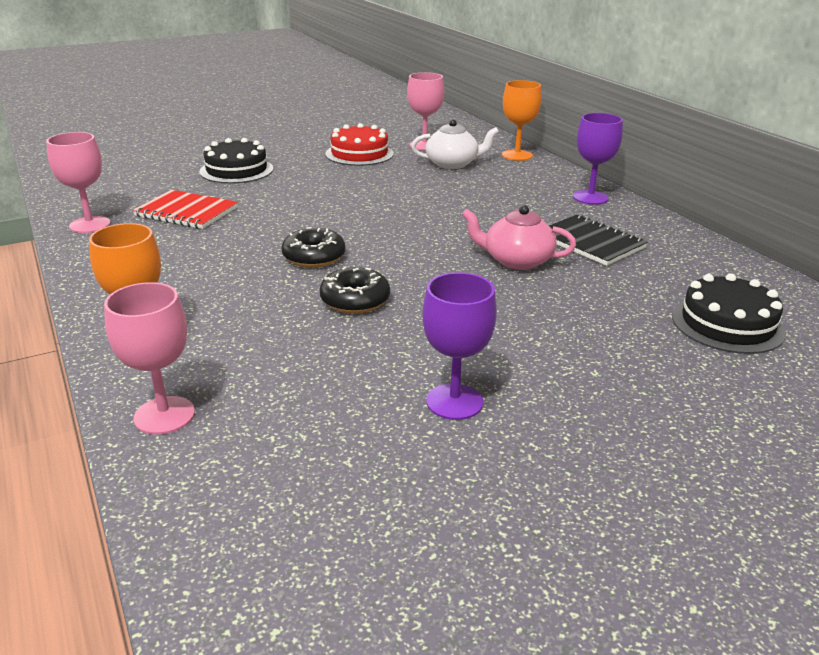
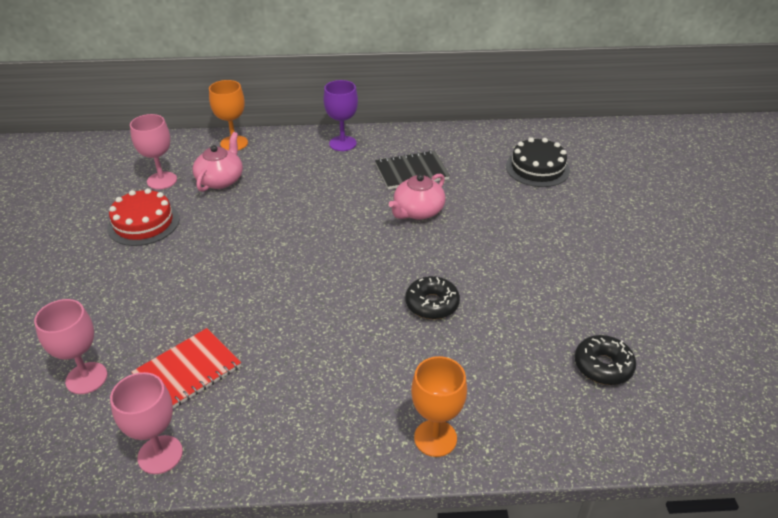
camera: 65 degrees left, 10 degrees up
pink goblet [104,282,195,435] -> pink goblet moved to [34,299,107,394]
black cake [199,138,273,184] -> none
black donut [282,227,345,268] -> black donut moved to [575,335,636,385]
white teapot [411,119,499,169] -> pink teapot [193,132,243,192]
purple goblet [422,272,497,420] -> none

